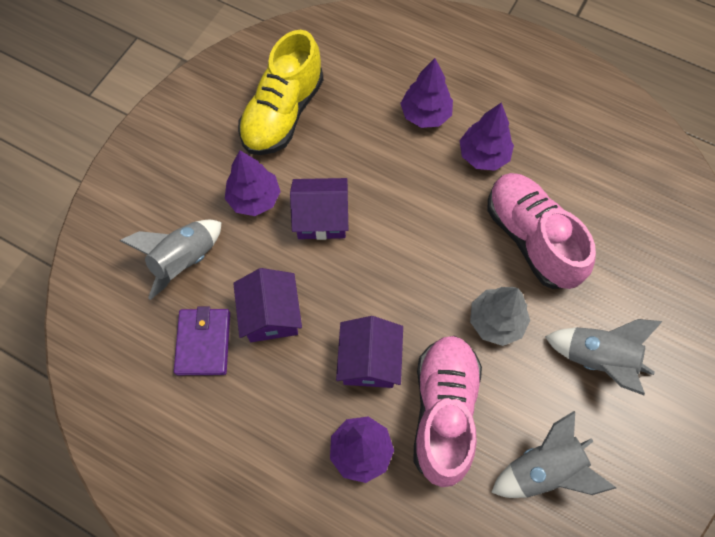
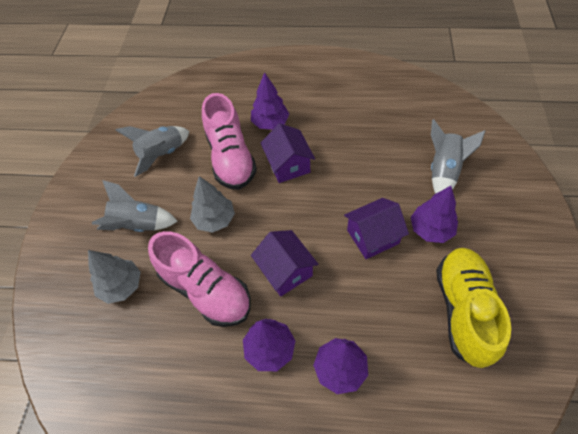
camera: 160 degrees right, 10 degrees down
purple wallet [174,306,230,375] -> none
purple house [233,268,302,342] -> purple house moved to [251,230,318,296]
none -> grey tree [88,250,141,304]

